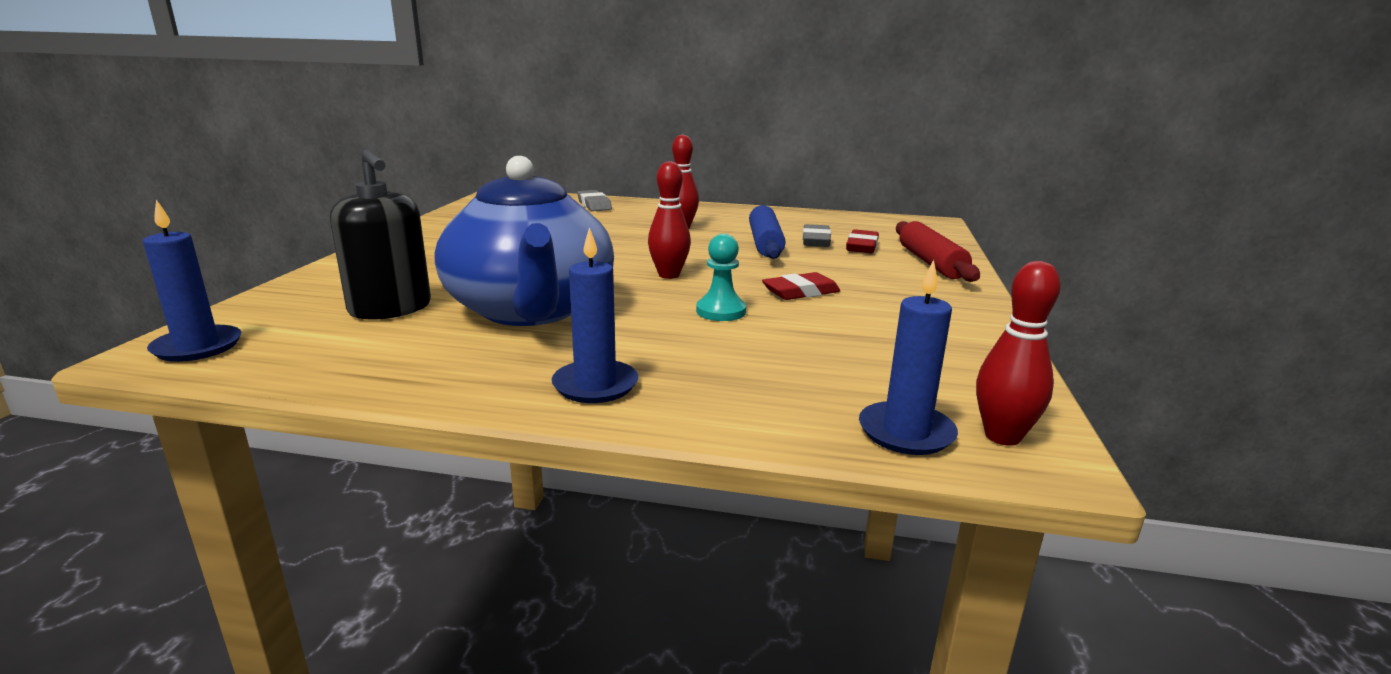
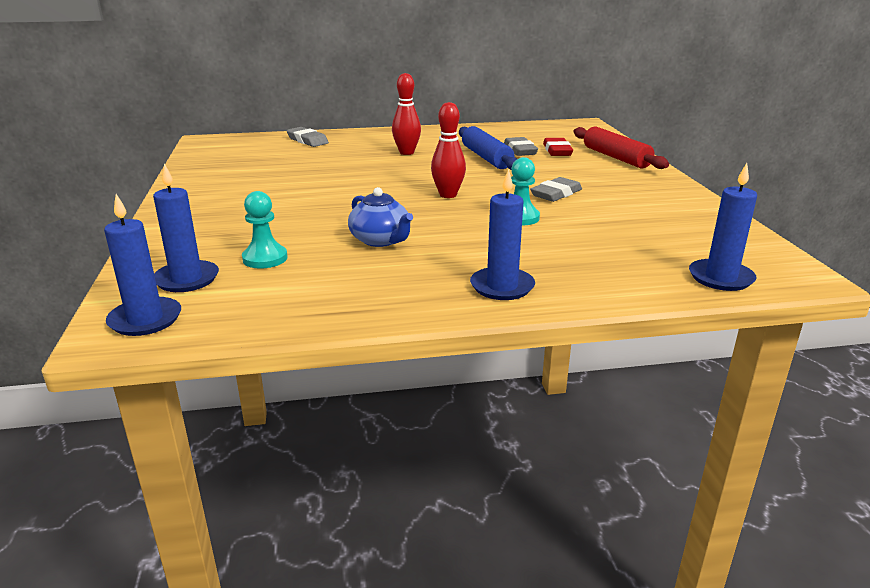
camera: 20 degrees left, 5 degrees up
black soap dispenser [330,149,431,320] -> turquoise pawn [242,191,288,269]
blue teapot [435,156,614,326] -> blue teapot [348,187,413,247], size x0.44
red eraser [762,272,840,300] -> grey eraser [530,177,582,202]
red bowling pin [976,261,1061,446] -> none
none -> blue candle [153,164,219,292]

